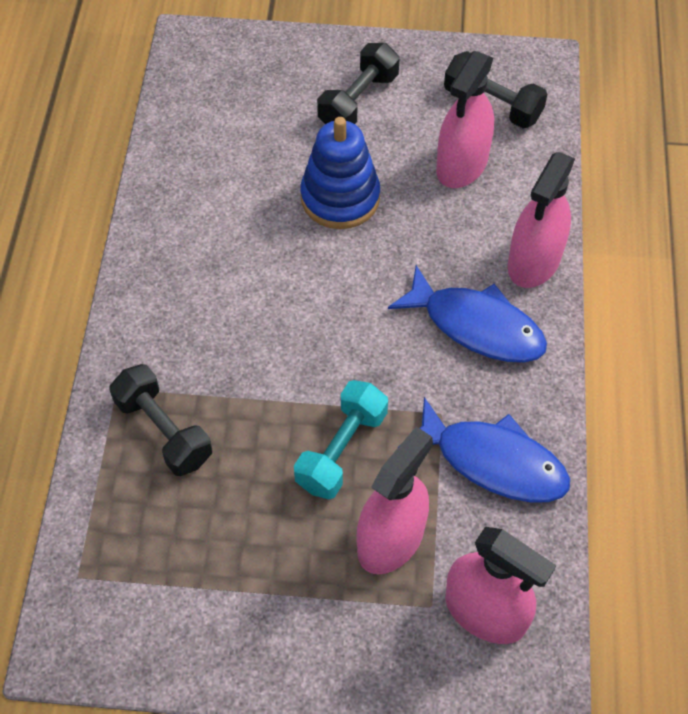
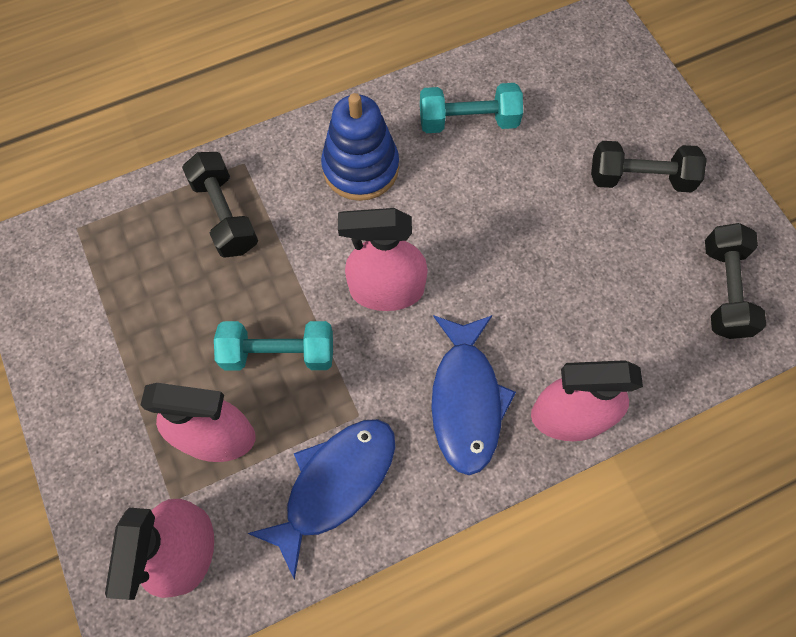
camera: 60 degrees right, 10 degrees up
black dumbbell [109,364,212,476] -> black dumbbell turned 45 degrees counterclockwise [182,152,258,258]
blue stacking toy [300,117,380,229] -> blue stacking toy moved to [321,93,399,201]
blue fish [398,397,570,503] -> blue fish turned 135 degrees counterclockwise [247,419,395,580]
pink spray bottle [436,51,494,188] -> pink spray bottle moved to [338,208,428,311]
none -> turquoise dumbbell [420,83,523,133]

